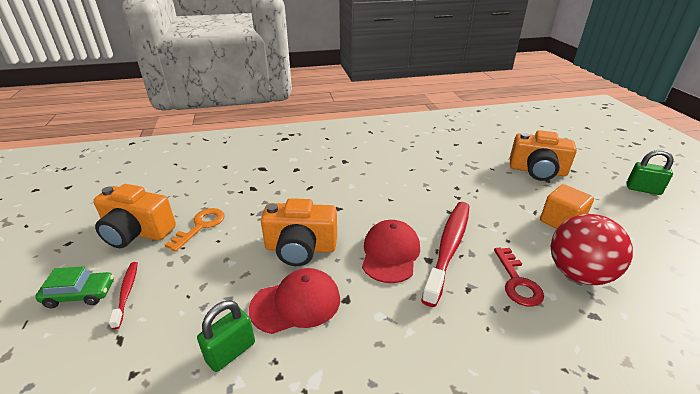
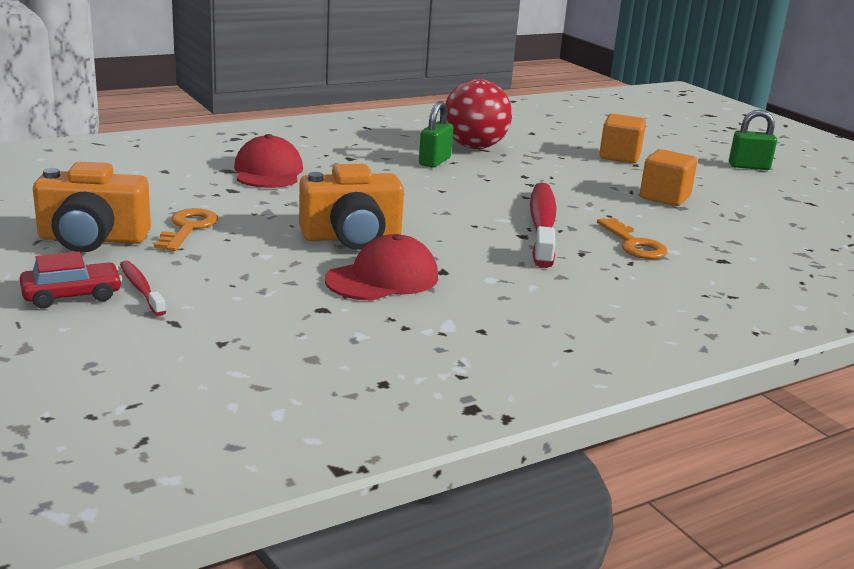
camera: 20 degrees left, 10 degrees down
green car [35,266,114,308] -> red car [20,252,122,309]
green padlock [197,300,255,372] -> green padlock moved to [419,101,453,167]
red cap [362,220,420,283] -> red cap moved to [234,134,303,188]
red key [494,248,544,307] -> orange key [597,218,667,259]
orange camera [510,130,577,181] -> orange cube [599,114,646,163]
red ball [551,214,633,285] -> red ball moved to [445,79,512,149]

